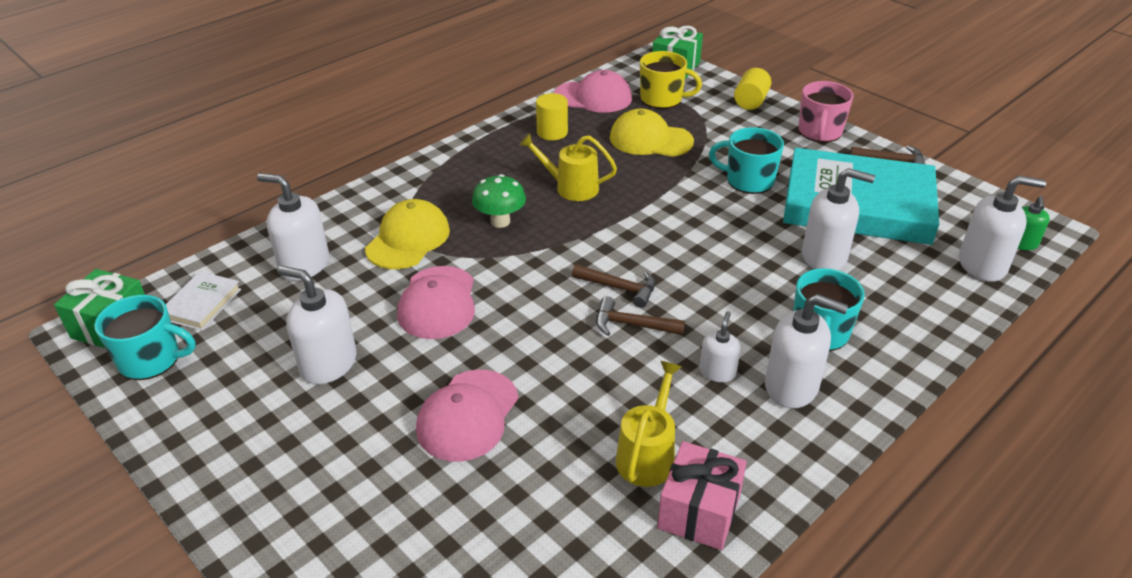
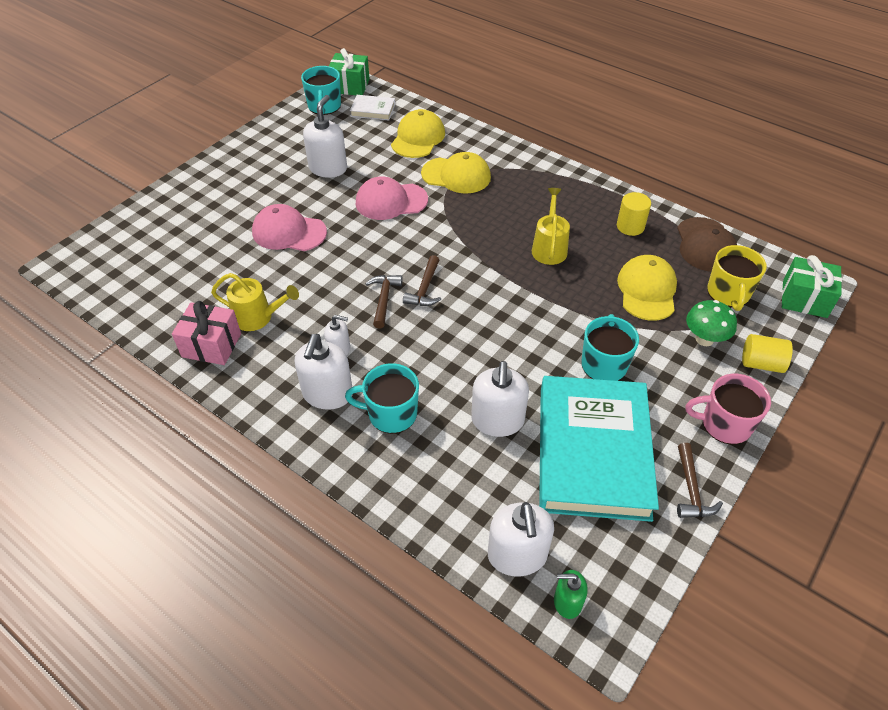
camera: 80 degrees right, 10 degrees up
white soap dispenser [257,173,329,281] -> yellow cap [391,109,445,158]
green mushroom [472,174,526,228] -> green mushroom moved to [686,300,737,346]
pink cap [554,70,632,113] -> brown cap [677,217,737,272]

